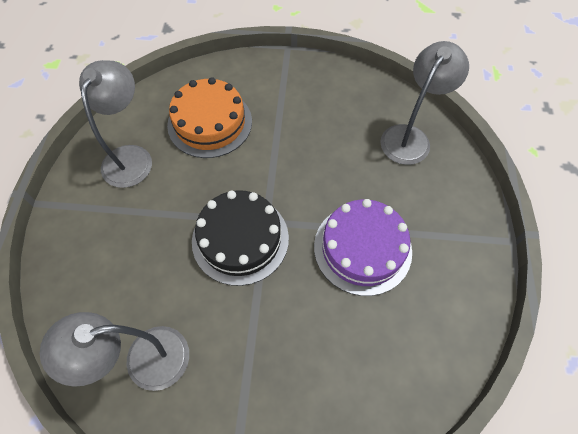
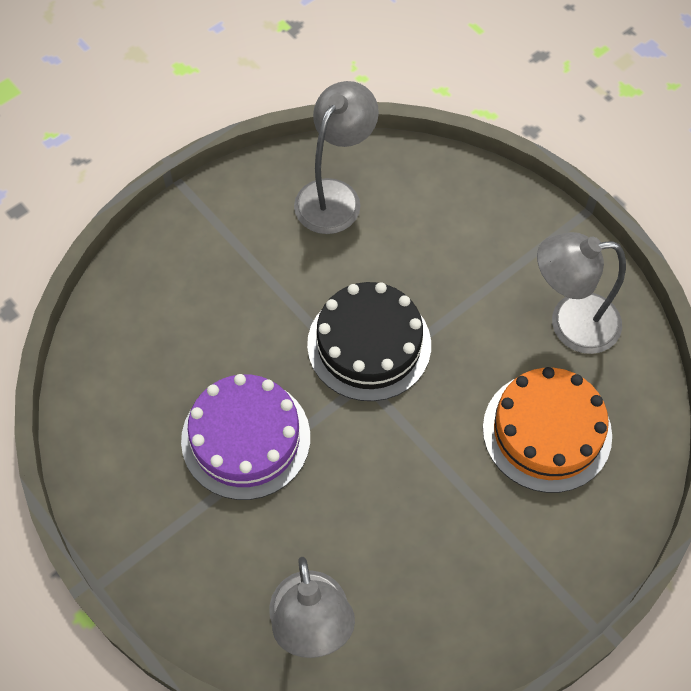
camera: 135 degrees right, 0 degrees up
grey lamp [79,60,152,188] -> grey lamp turned 120 degrees clockwise [537,232,626,354]

